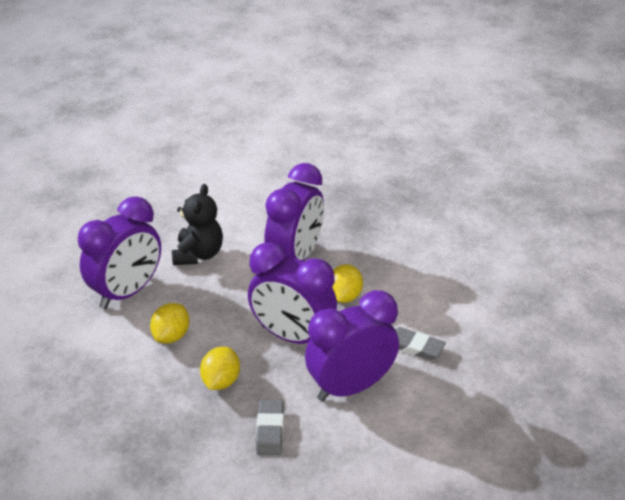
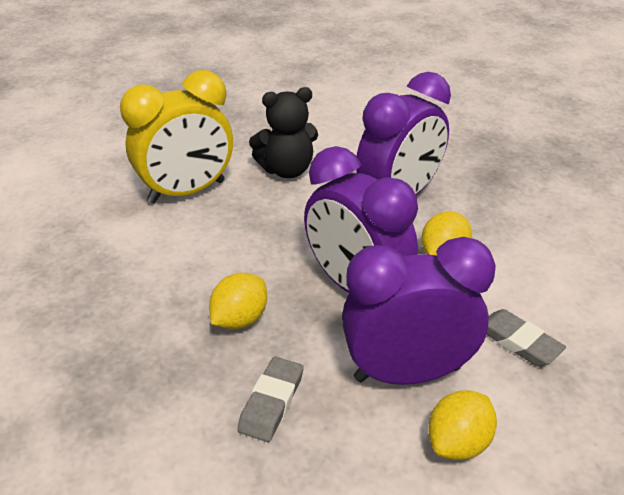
camera: 20 degrees right, 0 degrees up
purple clock [78,196,161,309] -> yellow clock [120,70,233,204]
yellow lemon [150,303,189,343] -> yellow lemon moved to [428,390,497,460]
black teddy bear [172,184,223,265] -> black teddy bear turned 45 degrees clockwise [249,87,318,178]

